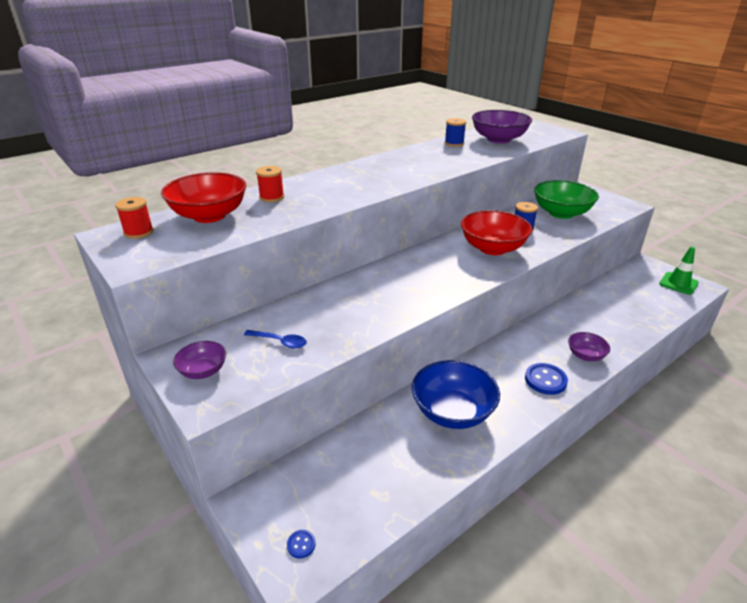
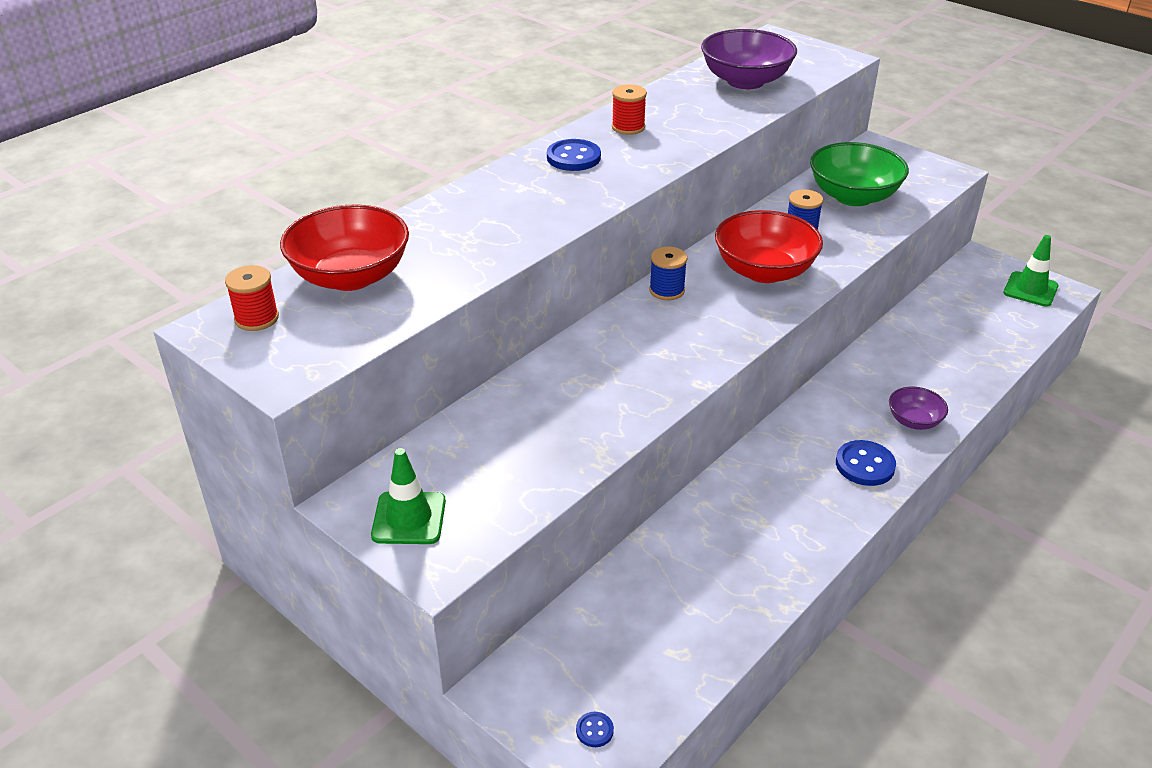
camera: 10 degrees left, 5 degrees up
purple bowl [173,341,226,379] -> green traffic cone [371,448,446,544]
blue spoon [244,330,307,348] -> none
red spool [256,166,284,202] -> red spool moved to [612,84,647,135]
blue bowl [412,360,500,429] -> none
blue spool [445,118,466,147] -> blue spool moved to [649,247,687,300]
none -> blue button [547,139,601,171]

